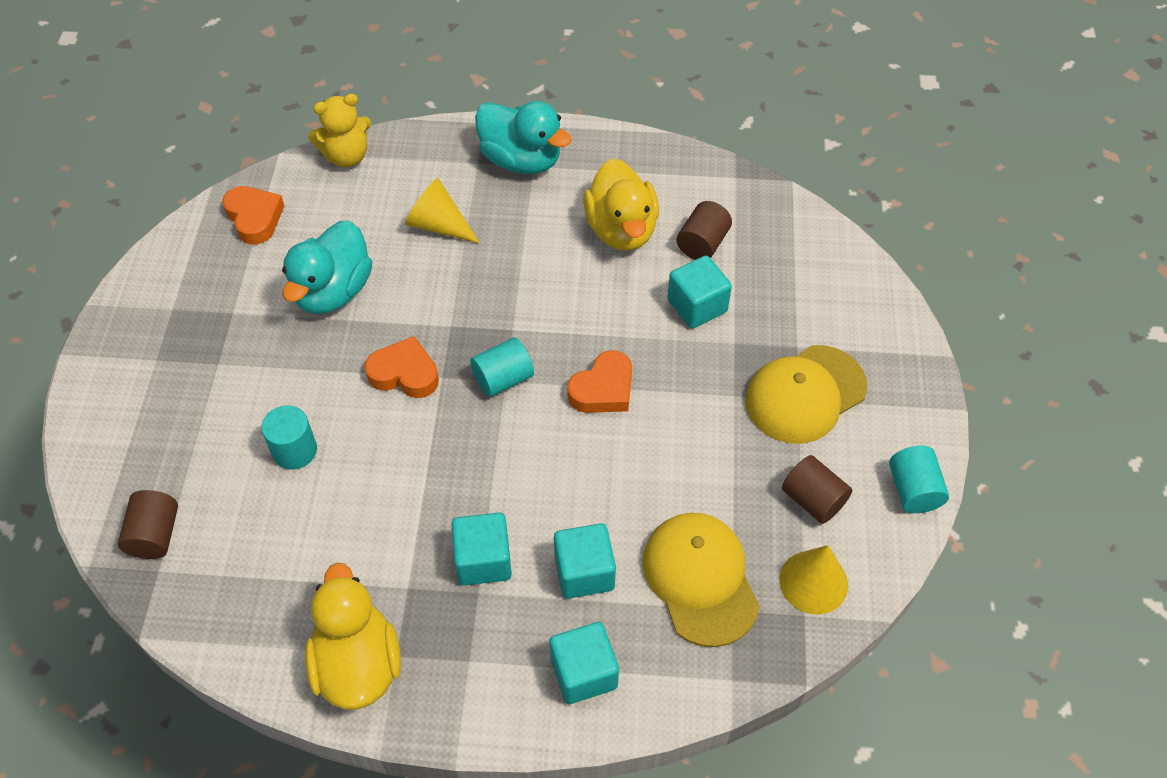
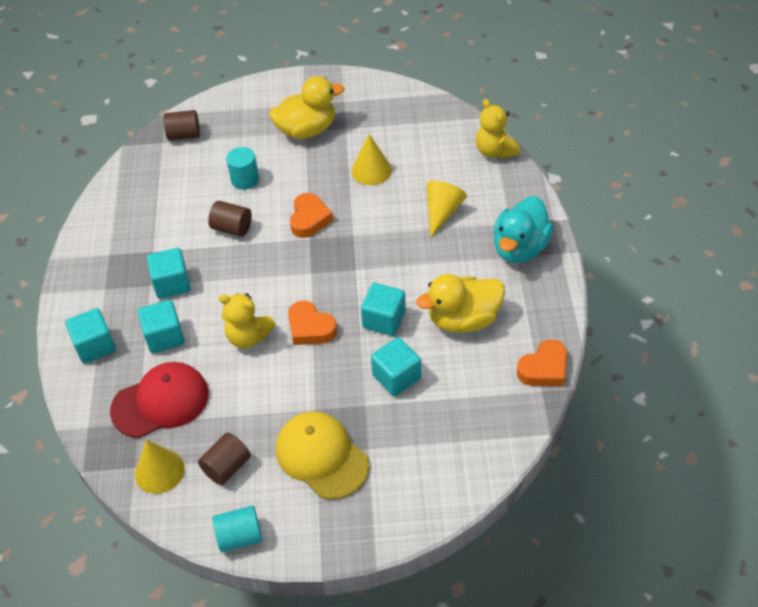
camera: 85 degrees right, 5 degrees down
orange heart [222,186,284,244] -> orange heart moved to [517,339,567,386]
turquoise duck [282,220,372,314] -> yellow cone [351,134,392,185]
yellow duck [305,563,401,710] -> yellow duck moved to [269,76,344,139]
turquoise cylinder [470,338,534,397] -> none
yellow cap [643,513,760,647] -> red cap [110,362,209,438]
brown cylinder [677,201,732,260] -> brown cylinder moved to [208,201,252,237]
none -> yellow teddy bear [219,293,276,349]
none -> turquoise cube [361,283,406,336]

